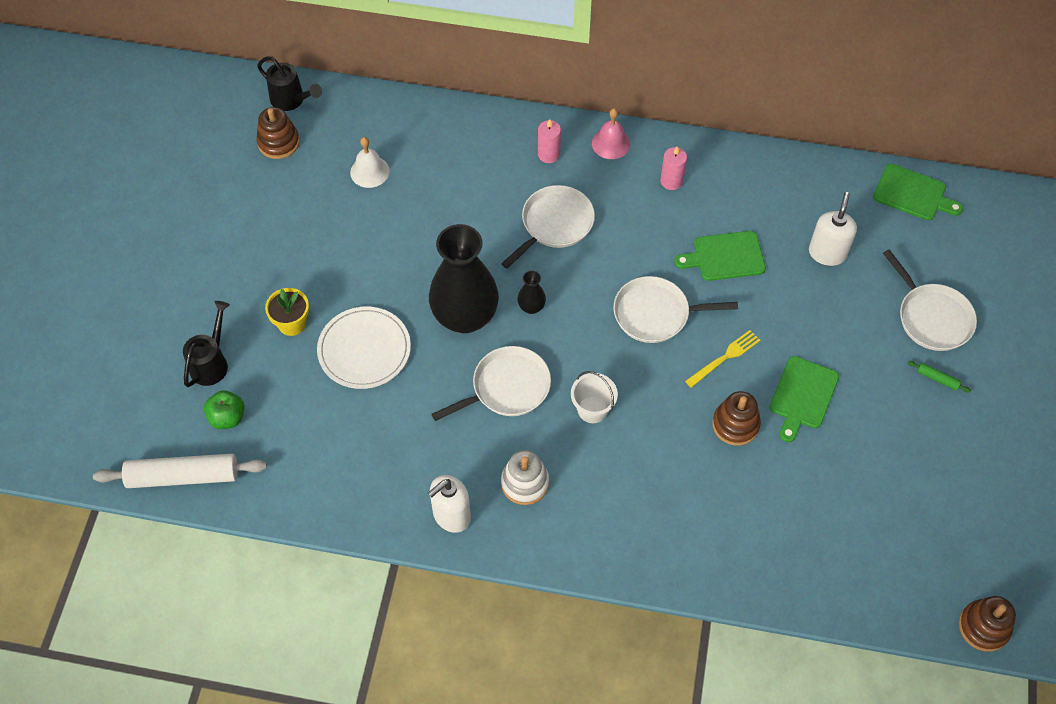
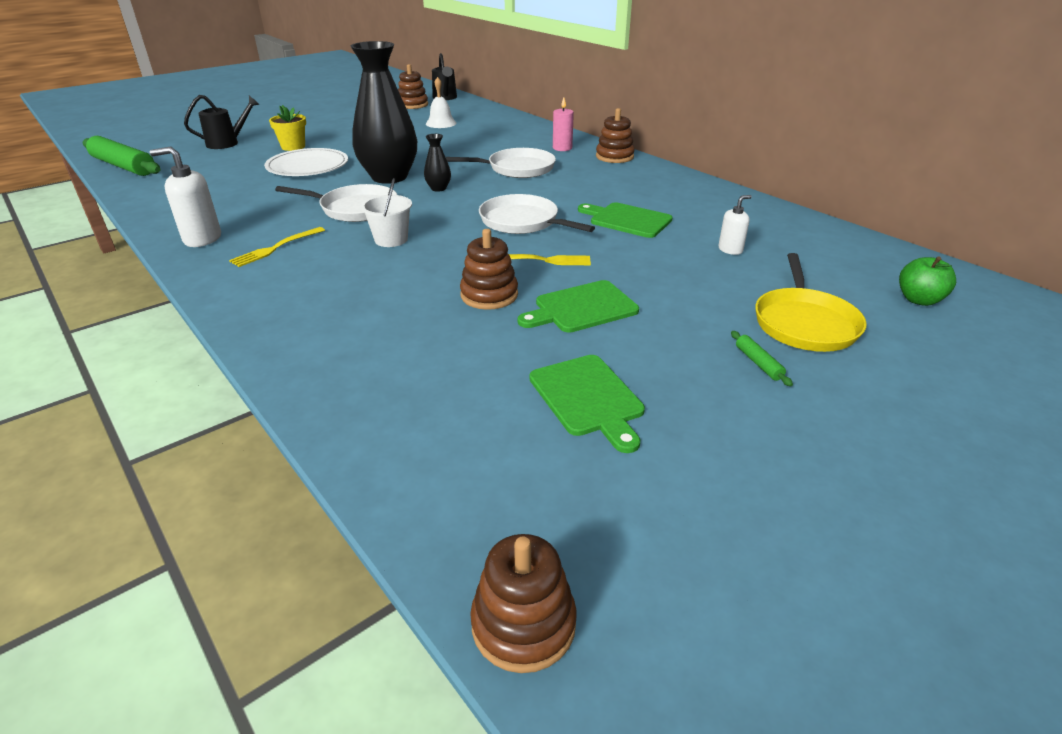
camera: 40 degrees right, 25 degrees down
white rolling pin [93,454,267,488] -> green rolling pin [83,136,160,176]
green apple [204,390,245,429] -> green apple moved to [899,256,956,306]
white stacking toy [501,450,549,505] -> yellow fork [229,227,325,267]
pink bell [592,108,630,159] -> brown stacking toy [596,108,635,163]
pink candle [660,147,687,190] -> none
white soap dispenser [809,192,857,266] -> white soap dispenser [718,195,752,255], size x0.59
green cutting board [873,164,963,220] -> green cutting board moved to [529,355,645,453]
white pan [883,250,977,351] -> yellow pan [755,253,867,352]

